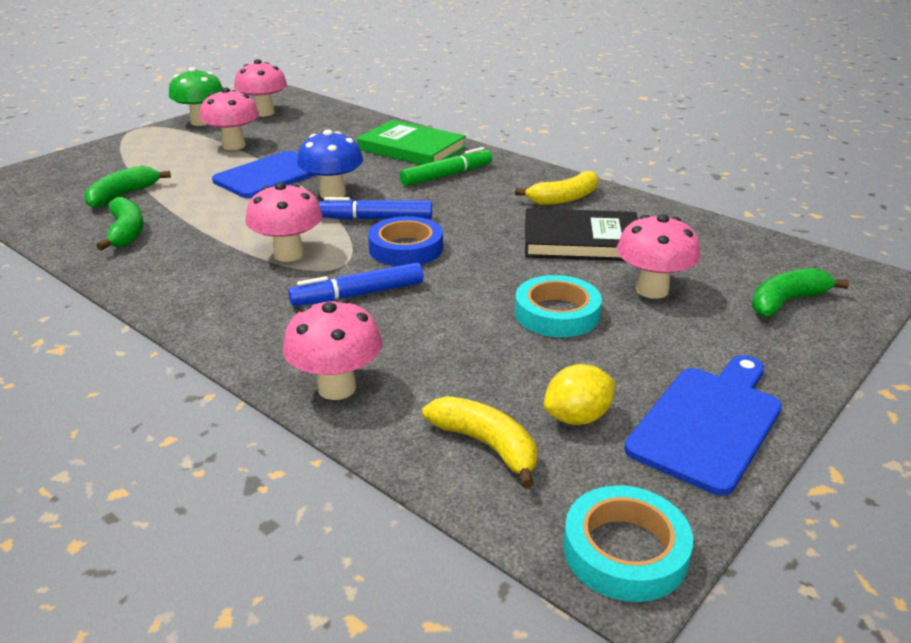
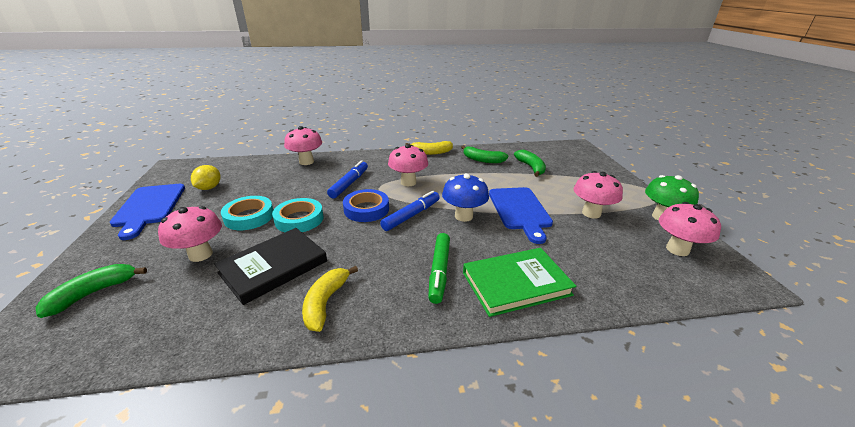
camera: 130 degrees right, 0 degrees up
yellow banana [422,396,537,488] -> yellow banana moved to [405,141,453,155]
turquoise tape [563,485,693,602] -> turquoise tape moved to [272,198,323,232]
green banana [752,268,849,317] -> green banana turned 150 degrees counterclockwise [35,264,147,318]

